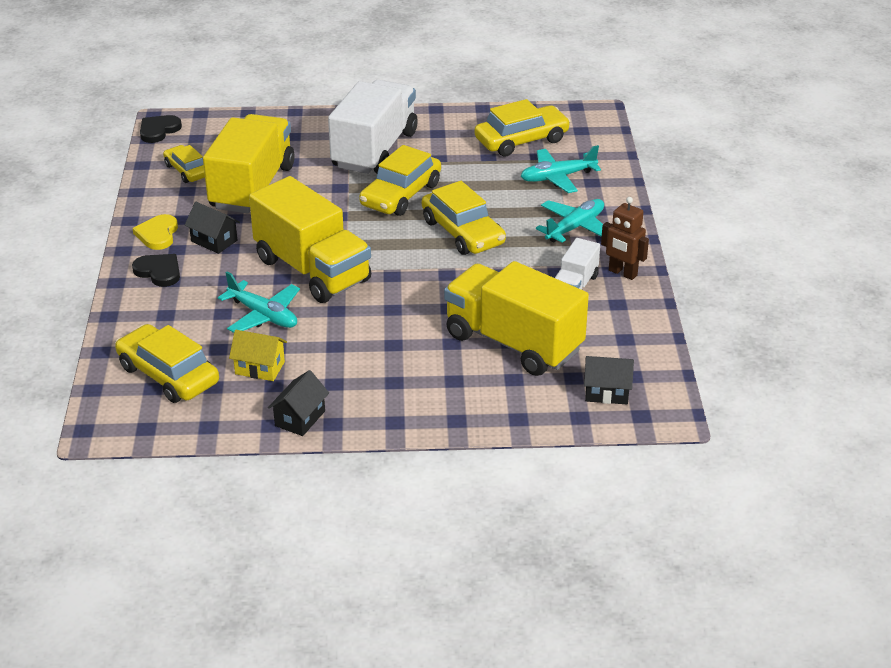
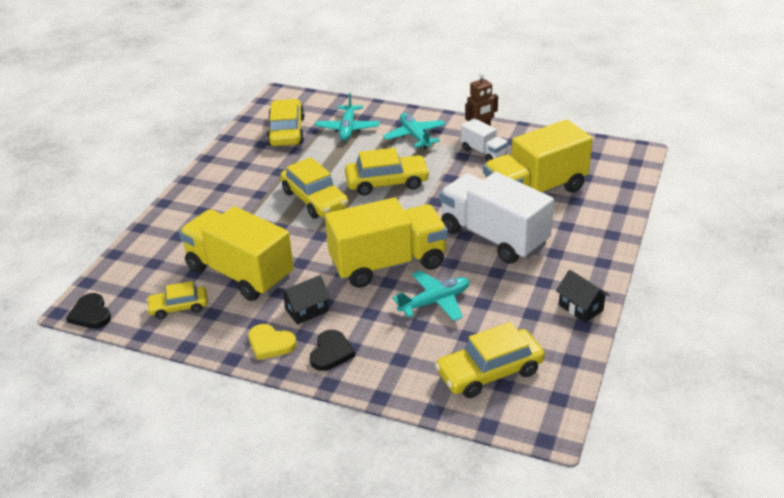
camera: 65 degrees left, 0 degrees up
black heart [132,254,180,287] -> black heart turned 135 degrees clockwise [310,330,355,371]
yellow house [229,330,287,381] -> none
white truck [328,80,417,174] -> white truck moved to [439,172,554,264]
black house [584,356,634,404] -> none

